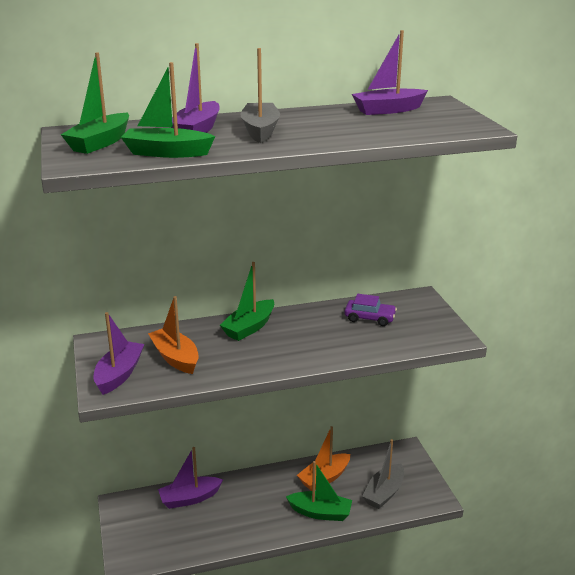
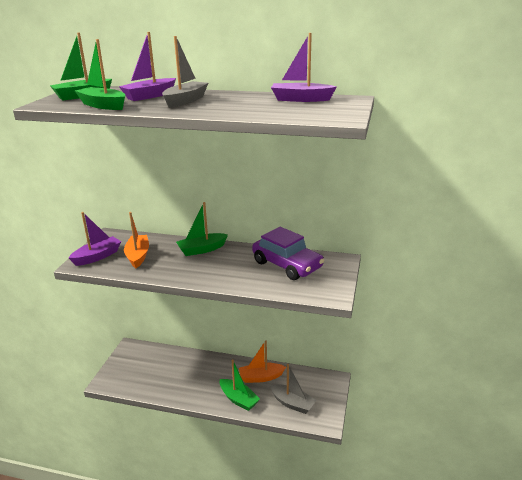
camera: 30 degrees right, 0 degrees up
purple boat [158,447,223,509] -> none
purple car [345,294,397,326] -> purple car [252,227,324,280], size x1.85
grey boat [362,439,404,509] -> grey boat turned 120 degrees counterclockwise [270,364,317,414]

